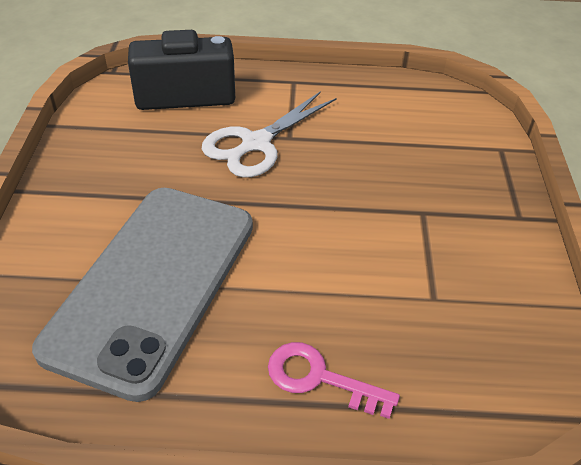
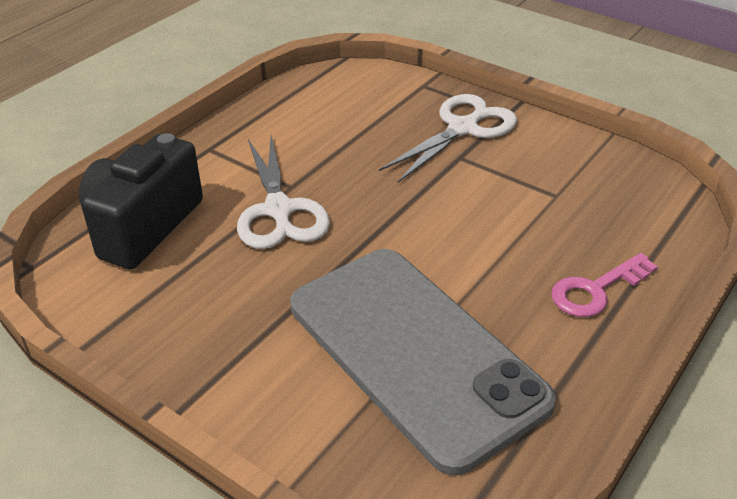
camera: 55 degrees left, 5 degrees down
none -> white scissors [379,94,517,183]

